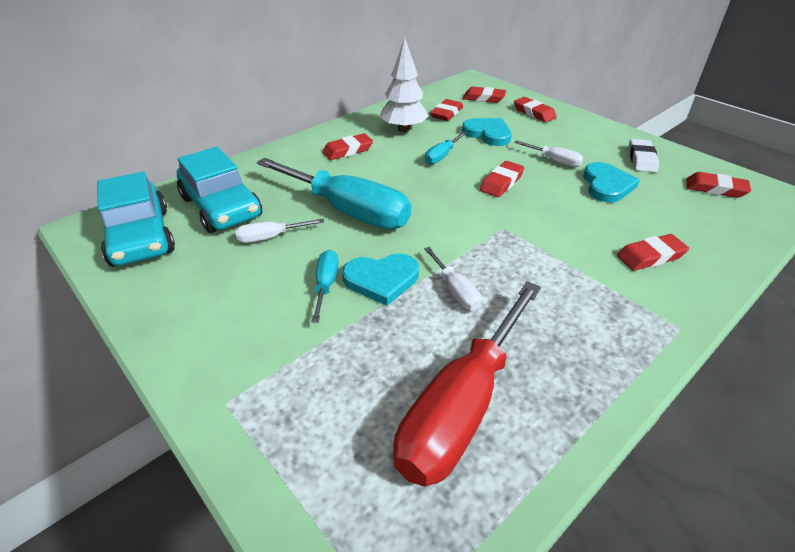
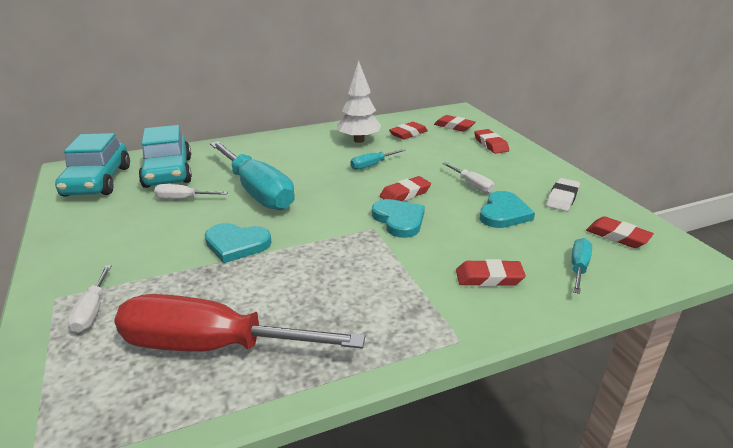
camera: 20 degrees right, 10 degrees down
turquoise screwdriver [311,250,339,323] -> turquoise screwdriver moved to [571,238,592,294]
red eraser [322,133,373,160] -> none
red screwdriver [393,281,541,487] -> red screwdriver turned 45 degrees clockwise [114,294,365,352]
white screwdriver [424,247,481,311] -> white screwdriver moved to [67,265,112,333]
turquoise heart [462,118,512,146] -> turquoise heart moved to [372,199,425,238]

